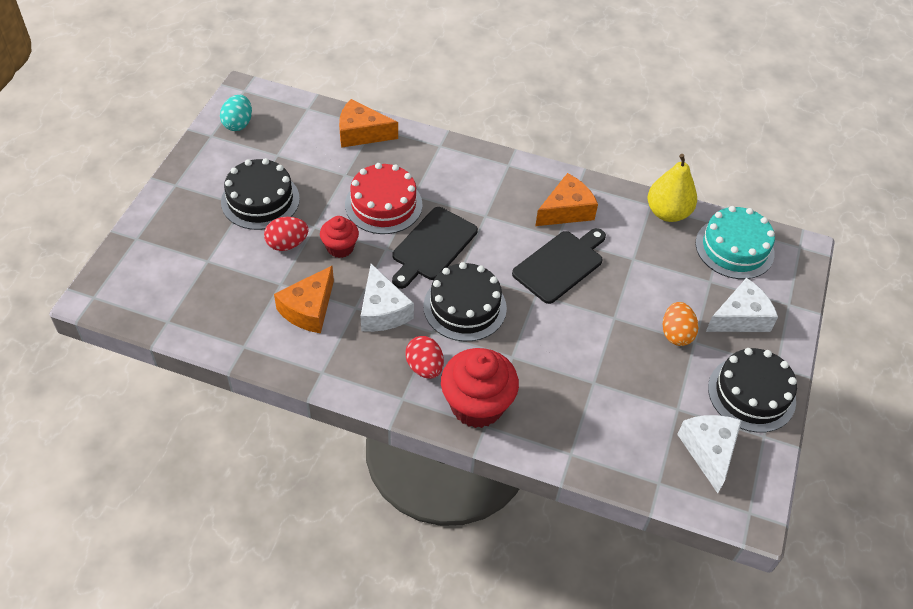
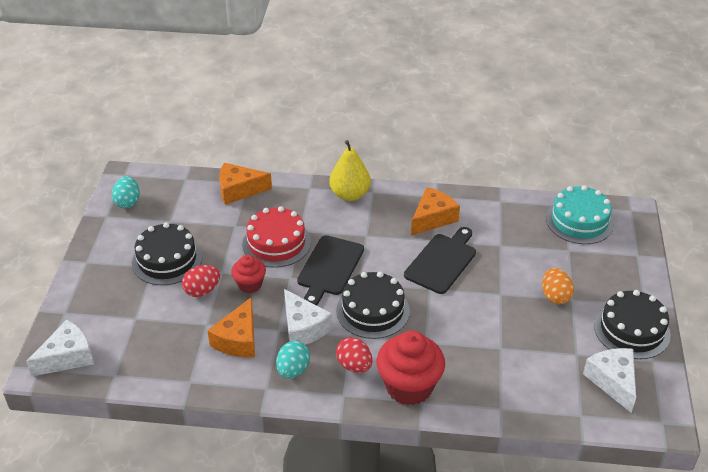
camera: 10 degrees left, 10 degrees down
yellow pear [648,154,697,222] -> yellow pear moved to [329,140,371,201]
white cheese [706,278,778,332] -> white cheese moved to [26,320,94,376]
none -> turquoise egg [276,341,310,378]

